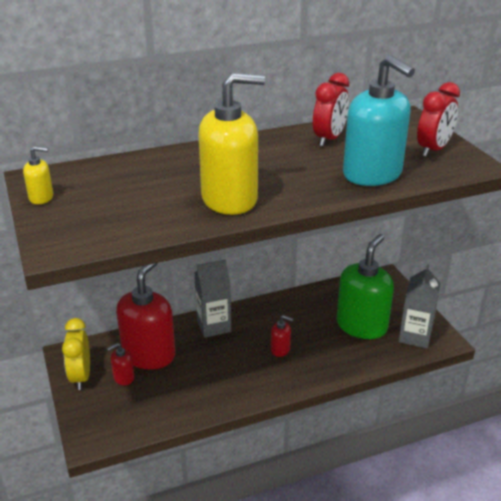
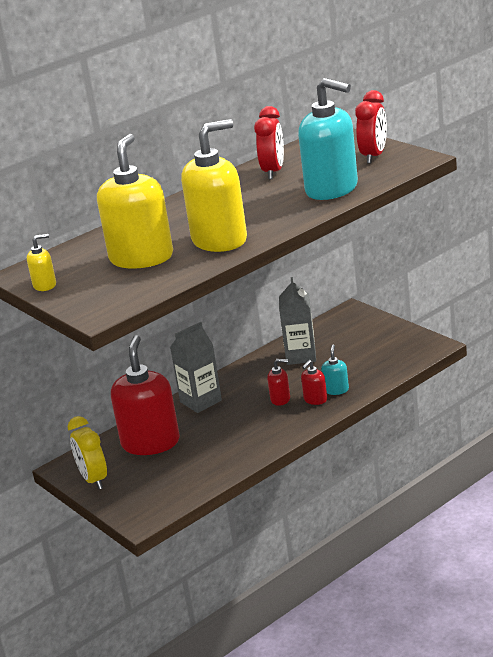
camera: 15 degrees left, 5 degrees down
red soap dispenser [107,343,134,385] -> red soap dispenser moved to [301,360,327,405]
green soap dispenser [337,234,394,339] -> none
grey carton [399,264,441,349] -> grey carton moved to [279,277,316,365]
none -> yellow soap dispenser [97,134,173,268]
none -> turquoise soap dispenser [321,345,349,395]

